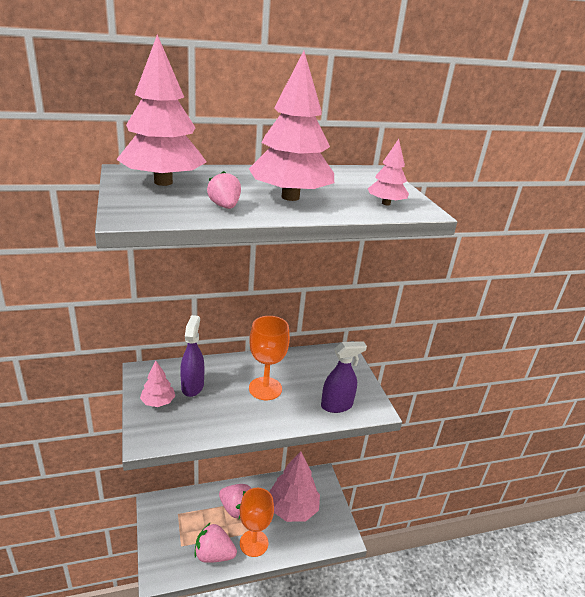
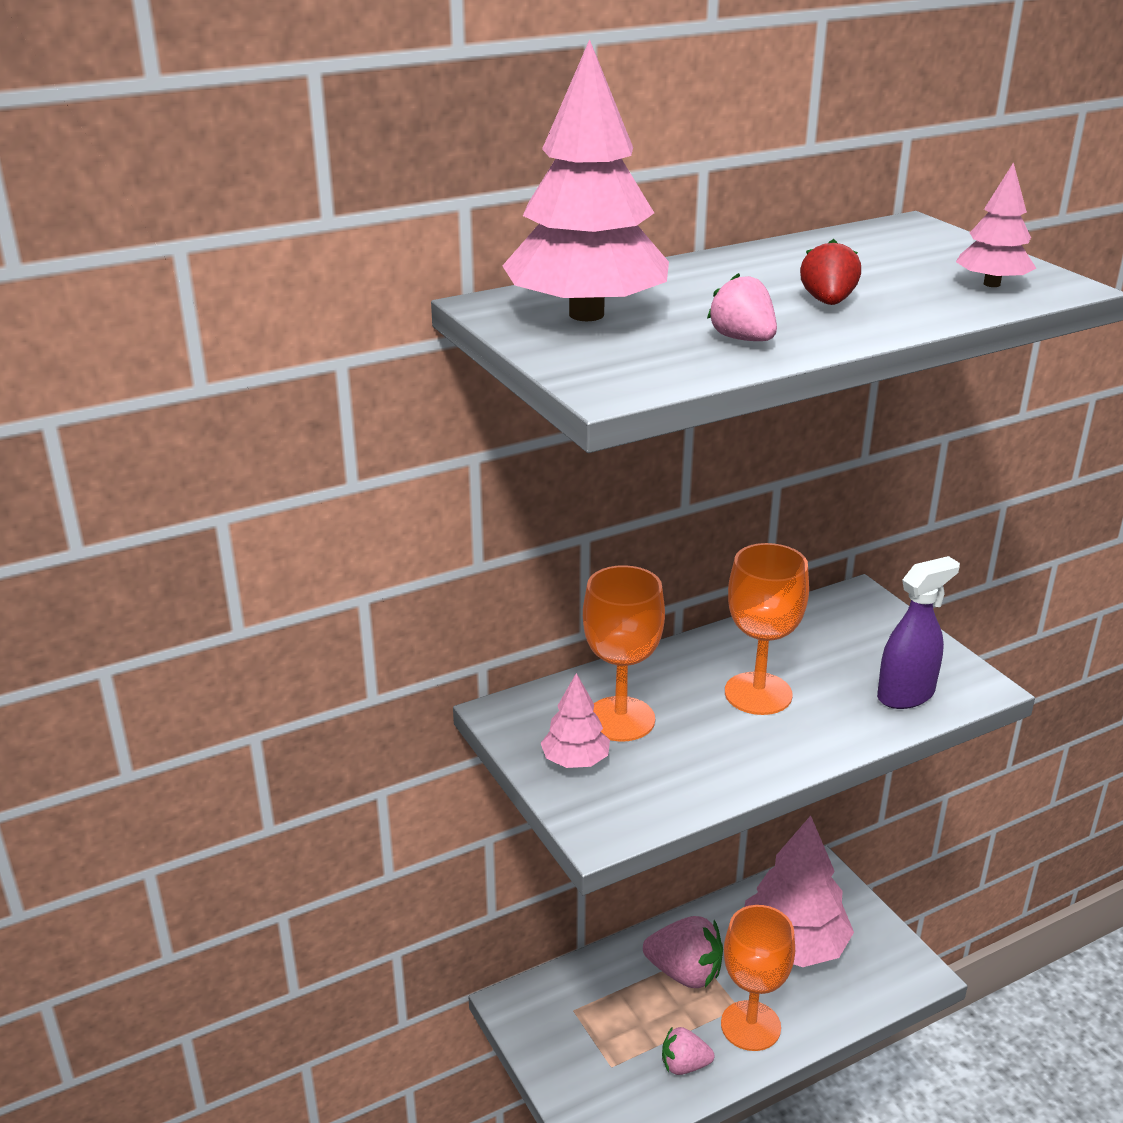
camera: 10 degrees left, 0 degrees up
purple spray bottle [180,315,204,397] -> orange goblet [583,565,665,742]
pink strawberry [194,522,237,563] -> pink strawberry [662,1026,714,1075], size x0.61
pink tree [249,51,334,201] -> red strawberry [800,239,861,305]

